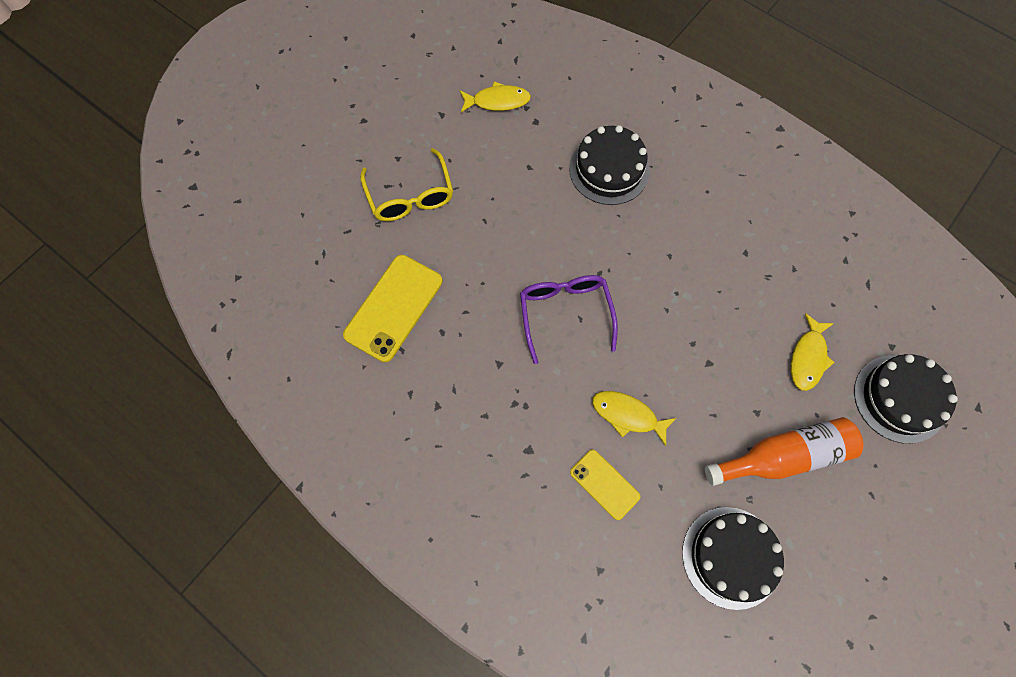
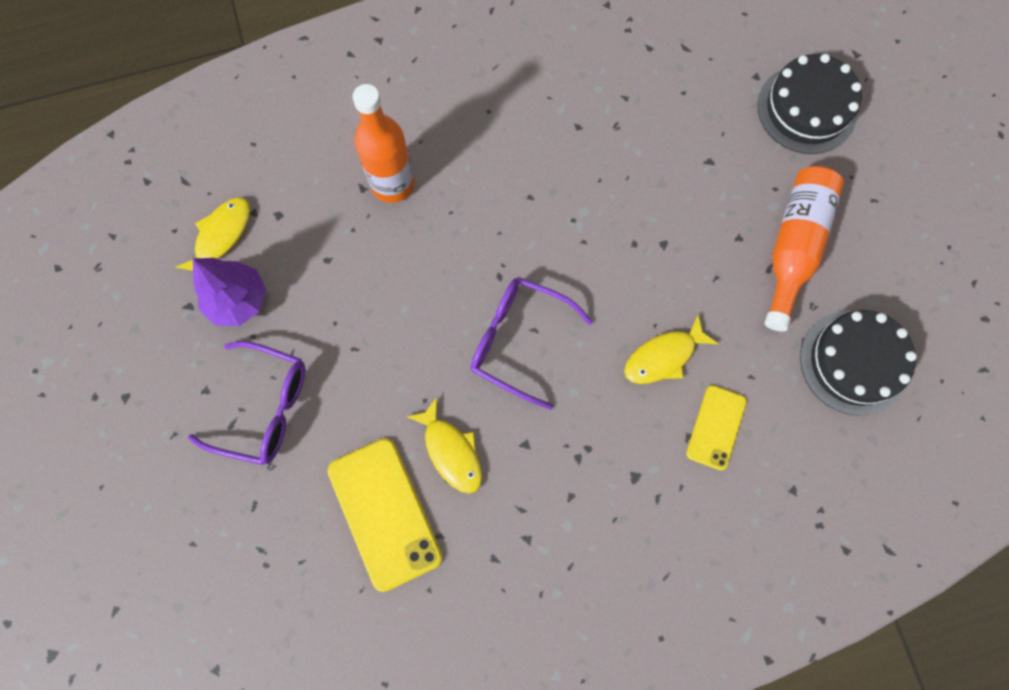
camera: 55 degrees left, 5 degrees up
yellow glasses [360,148,453,221] -> purple glasses [188,341,305,465]
black cake [569,125,650,205] -> orange bottle [353,84,415,203]
yellow phone [570,449,641,520] -> yellow phone turned 60 degrees counterclockwise [686,385,747,470]
yellow fish [791,313,835,391] -> yellow fish moved to [406,397,482,494]
none -> purple tree [193,258,266,326]

